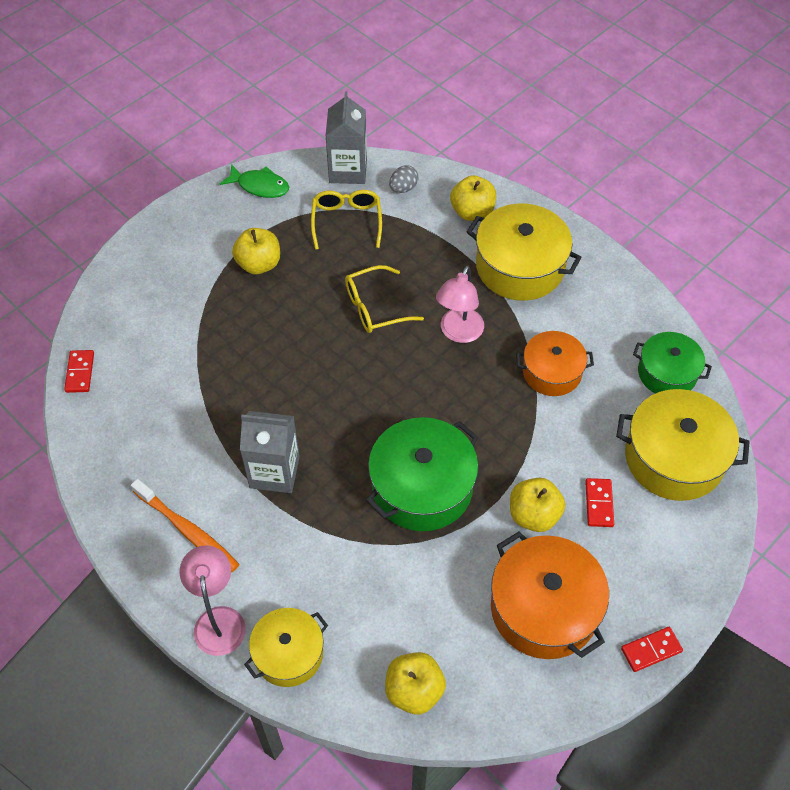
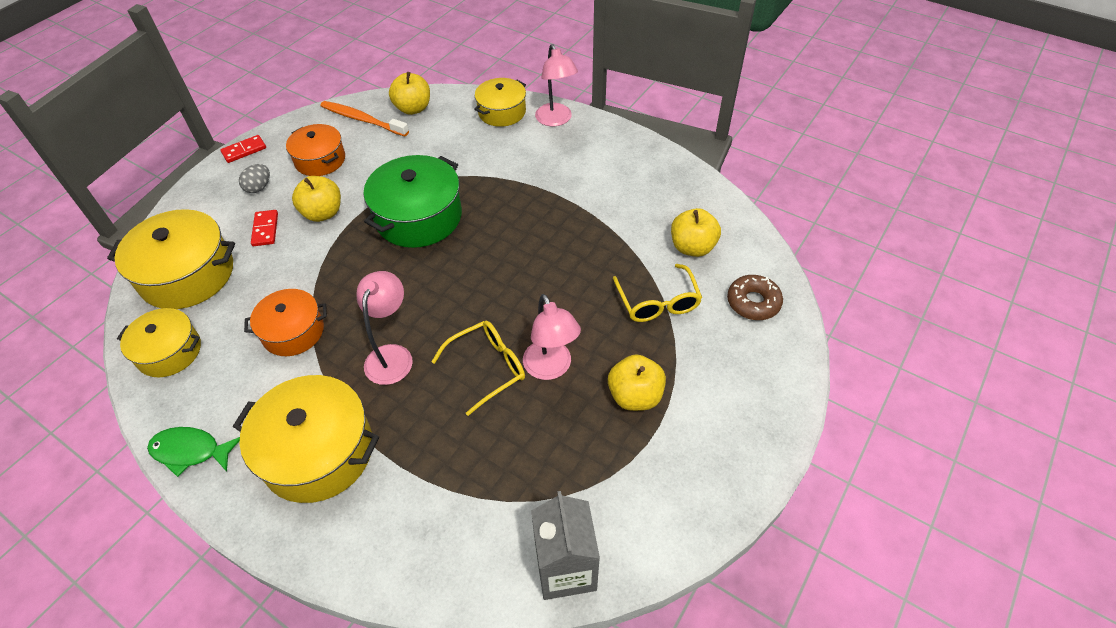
camera: 170 degrees right, 5 degrees down
red domino [64,350,94,393] -> none
orange toothbrush [131,479,239,572] -> orange toothbrush moved to [321,101,409,136]
green fish [220,164,289,198] -> green fish moved to [147,427,240,477]
grey carton [240,411,300,493] -> none
yellow glasses [311,190,382,250] -> yellow glasses moved to [613,264,702,322]
grey egg [389,165,418,193] -> grey egg moved to [239,164,270,193]
yellow apple [450,175,496,221] -> yellow apple moved to [671,208,721,257]
orange pot [491,532,609,659] -> orange pot [286,124,345,176], size x0.63
green pot [633,332,712,394] -> yellow pot [117,308,201,377]
none -> pink lamp [523,294,581,380]
none -> brown donut [727,275,783,320]

